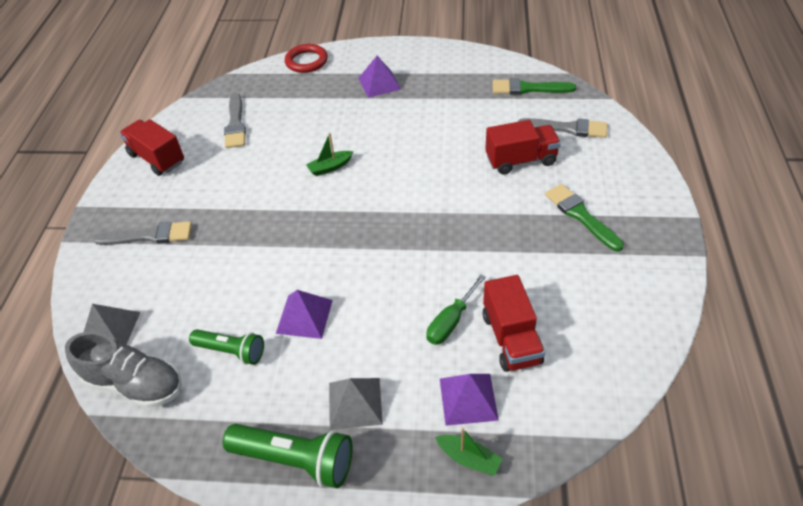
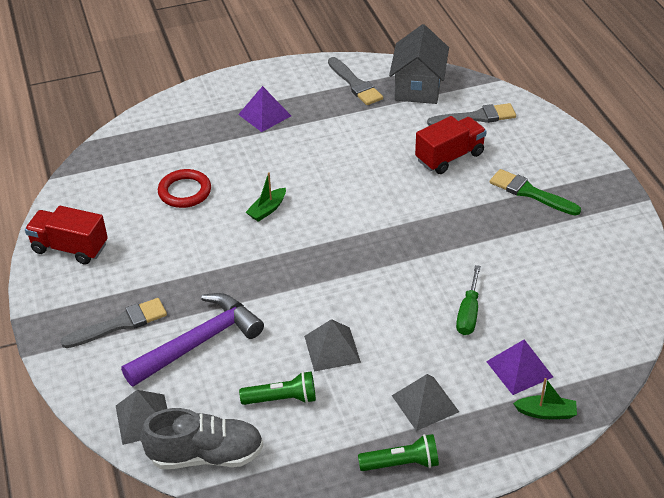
camera: 25 degrees left, 5 degrees down
green flashlight [223,424,352,488] -> green flashlight [358,434,439,471], size x0.66
grey brush [224,93,246,148] -> grey brush moved to [328,57,383,105]
purple pyramid [276,290,333,339] -> grey pyramid [304,319,361,372]
red ring [285,44,328,73] -> red ring moved to [158,169,211,208]
red truck [483,275,545,372] -> none
green brush [493,78,576,95] -> grey house [389,24,449,104]
none -> purple hammer [121,293,264,387]

